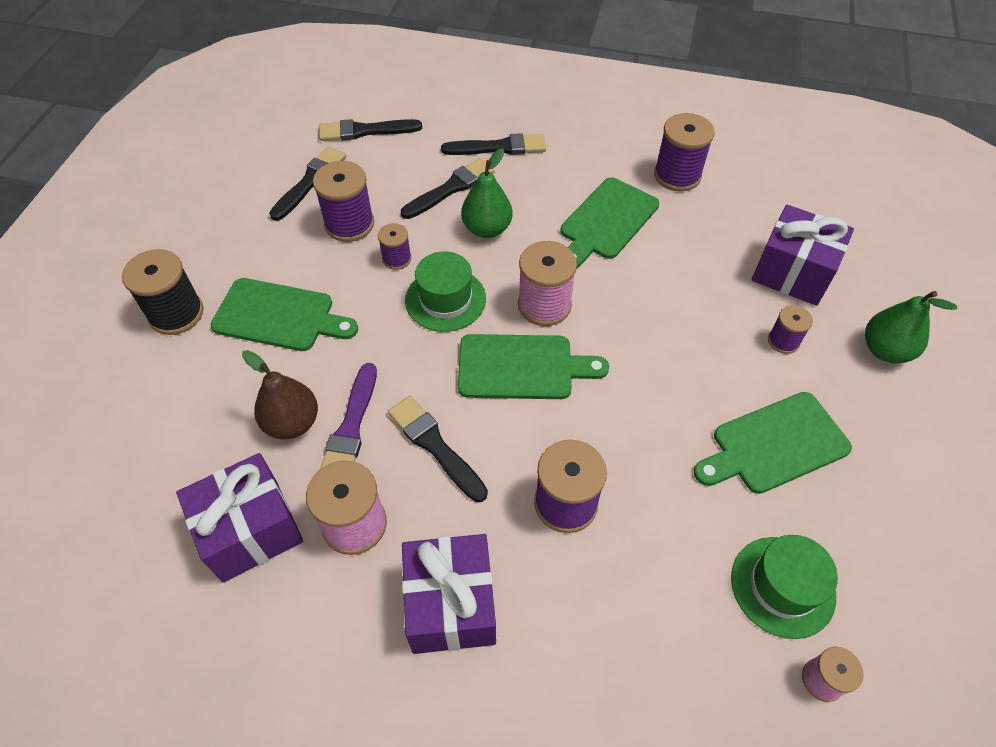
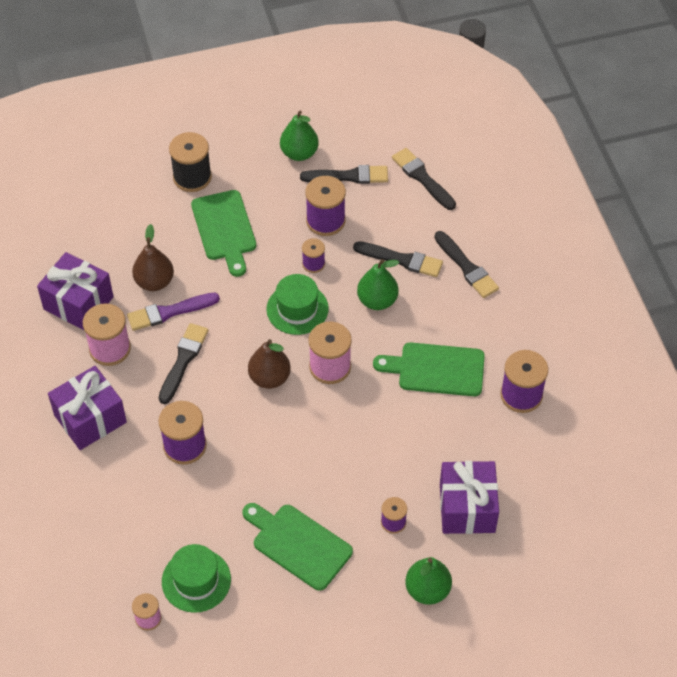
camera: 60 degrees right, 0 degrees up
green cutting board [458,334,609,399] -> brown pear [248,339,291,389]
none -> green pear [280,111,319,161]

